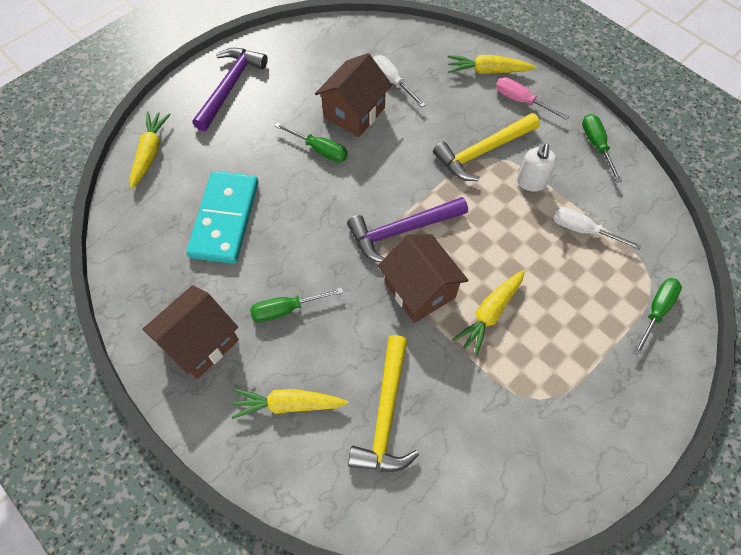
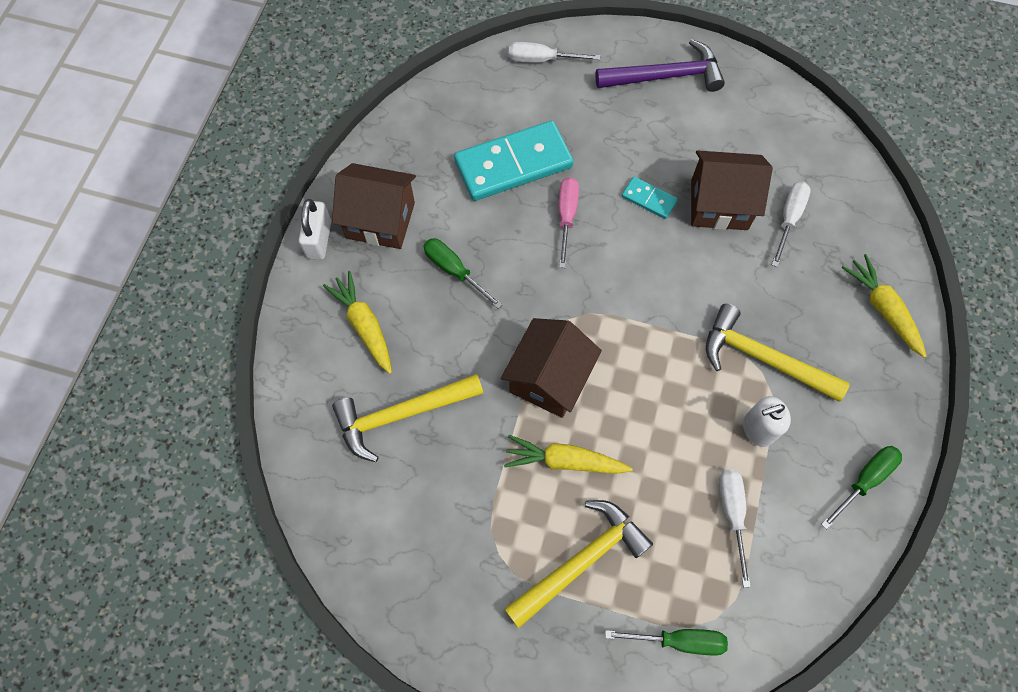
camera: 60 degrees right, 5 degrees up
yellow carrot [130,111,171,189] -> white screwdriver [509,42,600,63]
green screwdriver [275,123,348,162] -> turquoise domino [622,177,678,219]
purple hammer [347,197,468,262] -> none
pink screwdriver [496,77,569,120] -> pink screwdriver moved to [559,177,579,268]
none -> white padlock [298,199,331,260]
none -> yellow hammer [504,500,653,629]

